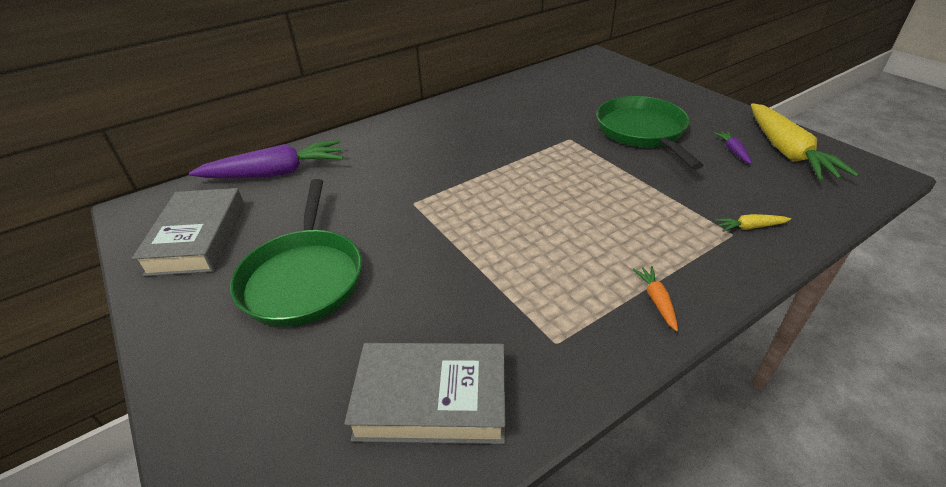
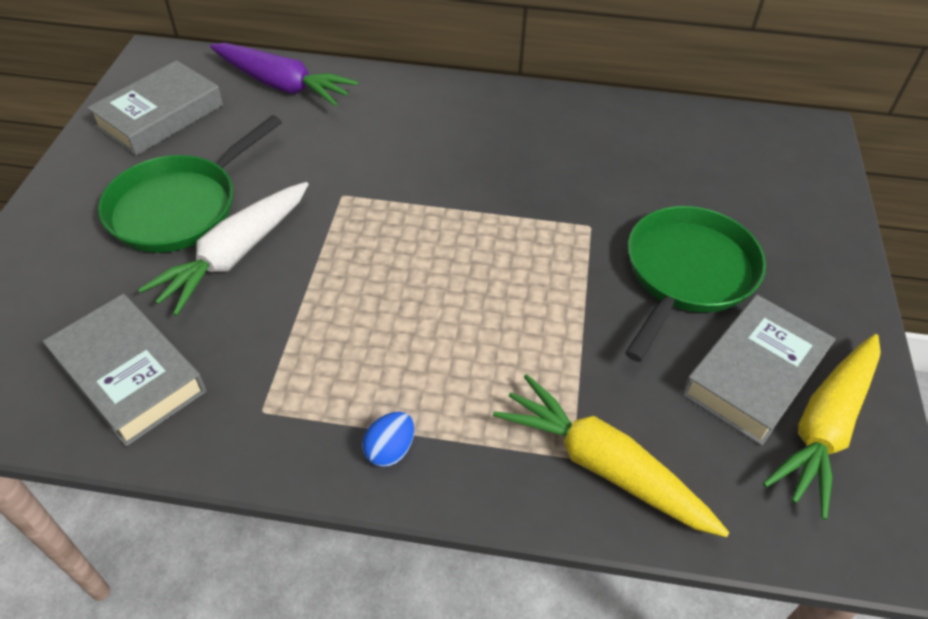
camera: 40 degrees right, 10 degrees up
orange carrot [633,266,678,331] -> blue egg [362,412,414,467]
purple carrot [714,131,752,164] -> grey book [682,295,836,446]
yellow carrot [714,214,791,232] -> yellow carrot [493,374,729,537], size x2.36
none -> white carrot [138,182,309,316]

